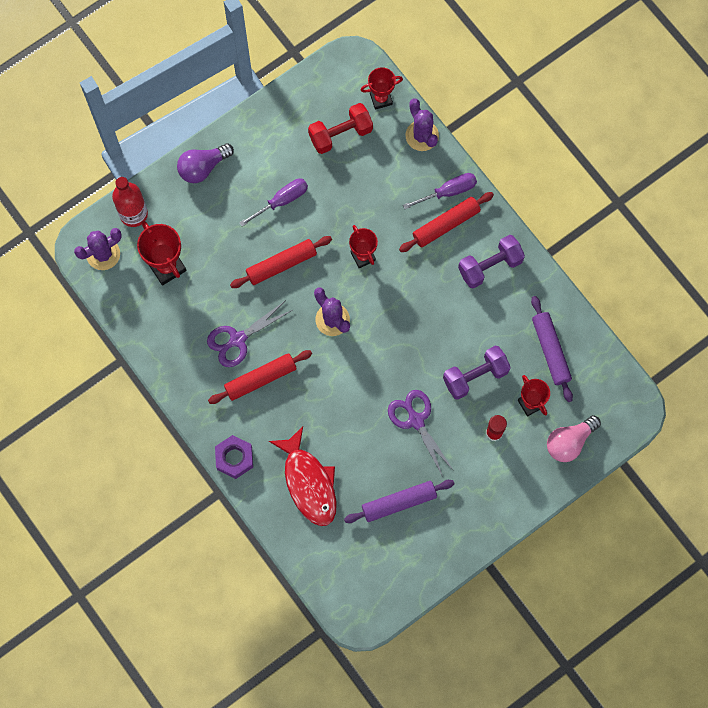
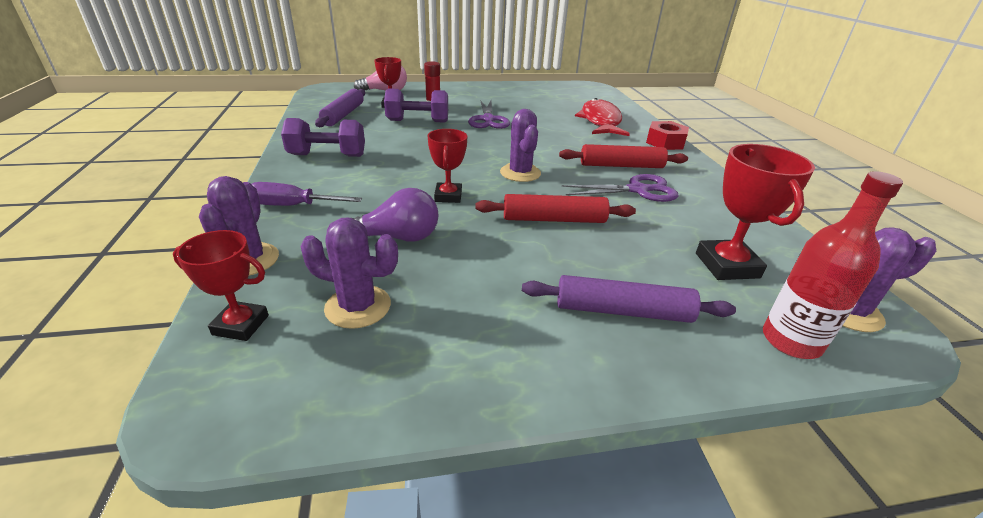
camera: 155 degrees left, 40 degrees down
purple light bulb [177,143,234,183] -> purple light bulb moved to [353,188,439,242]
purple nut [215,435,253,479] -> red nut [646,121,689,150]
purple screwdriver [239,178,308,227] -> none
red dumbbell [308,103,373,154] -> purple cactus [301,217,398,329]
purple rolling pin [344,480,455,523] -> purple rolling pin moved to [522,275,736,323]
red rolling pin [399,192,494,252] -> none

